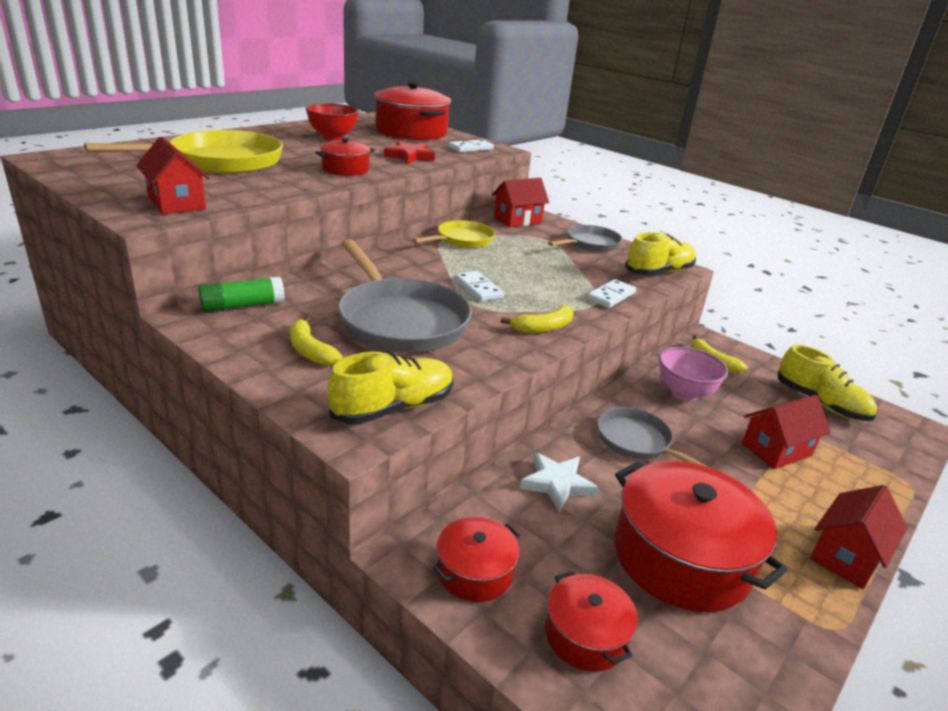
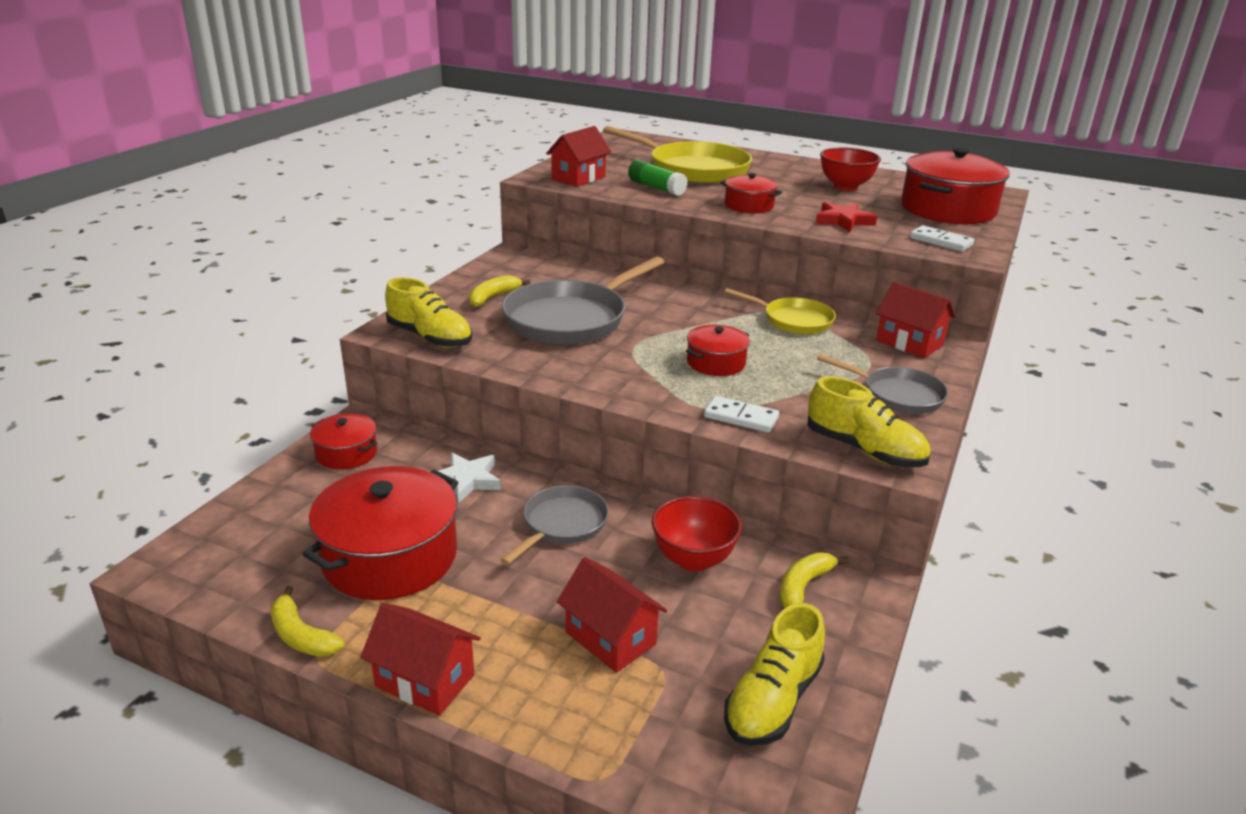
camera: 75 degrees right, 0 degrees up
green glue stick [198,276,285,313] -> green glue stick moved to [628,159,688,196]
white domino [455,271,504,302] -> none
yellow banana [501,305,573,333] -> yellow banana moved to [271,586,345,657]
red pot [545,571,638,672] -> red pot moved to [686,325,750,376]
pink bowl [659,347,728,401] -> red bowl [652,496,742,571]

